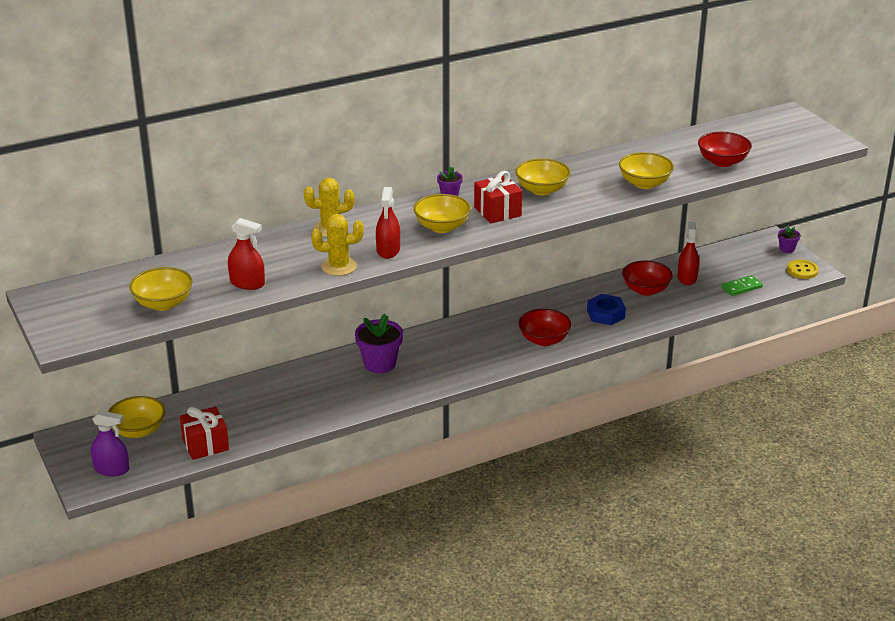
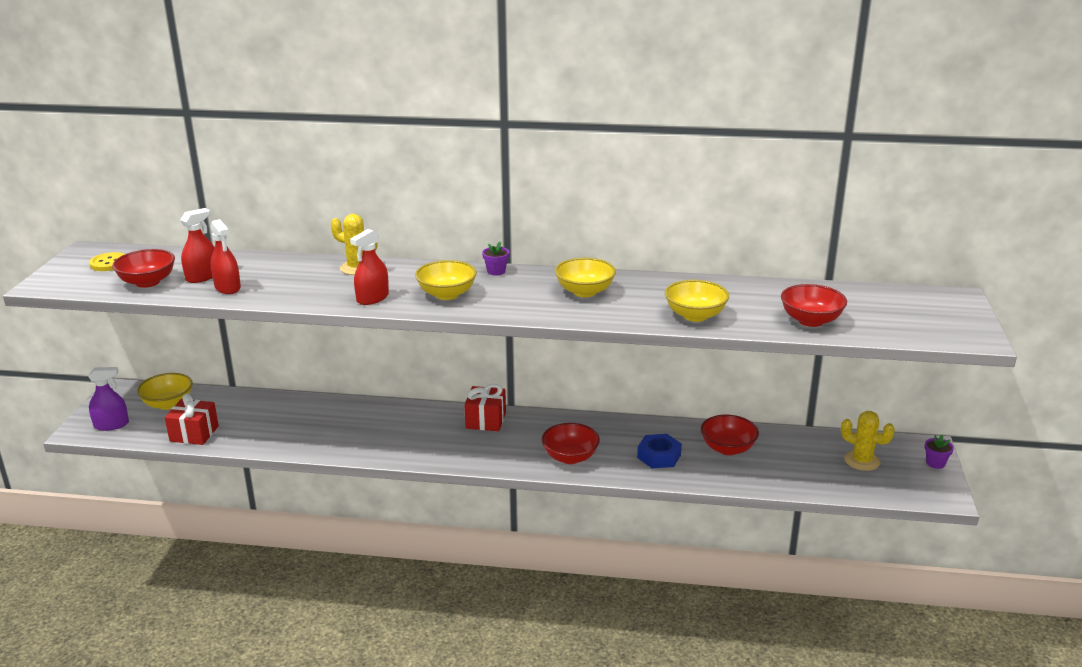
camera: 35 degrees right, 5 degrees down
purple spray bottle [91,410,130,476] -> purple spray bottle turned 60 degrees counterclockwise [89,367,129,431]
yellow bowl [129,267,193,311] -> red bowl [112,249,175,288]
yellow cactus [311,214,364,276] -> yellow cactus moved to [841,411,895,471]
purple flower pot [355,314,403,373] -> none
red gift [474,171,522,223] -> red gift moved to [464,384,506,431]
red spray bottle [678,222,699,285] -> red spray bottle moved to [180,208,215,283]
green domino [721,275,763,296] -> none
yellow button [787,259,819,279] -> yellow button moved to [89,252,125,271]

